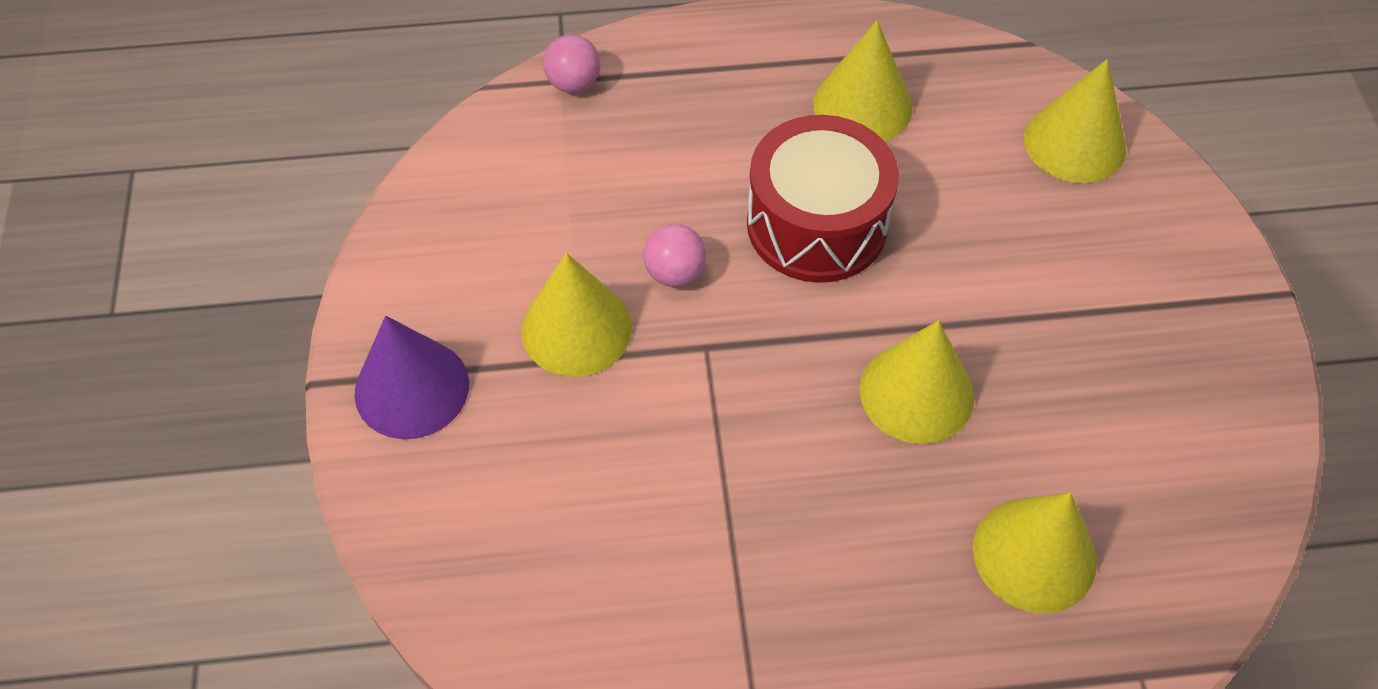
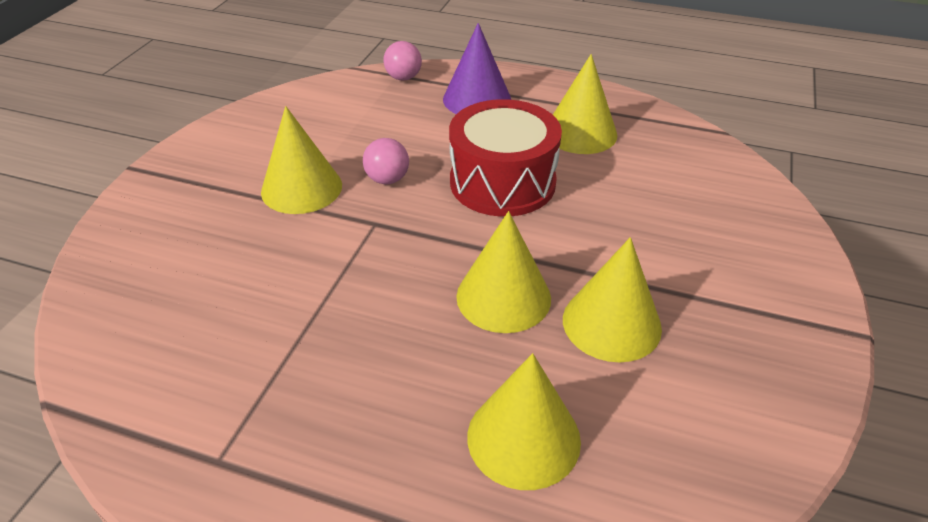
camera: 25 degrees right, 15 degrees down
purple cone [355,316,469,439] -> purple cone moved to [443,23,511,114]
yellow cone [1024,59,1126,183] -> yellow cone moved to [563,237,662,362]

